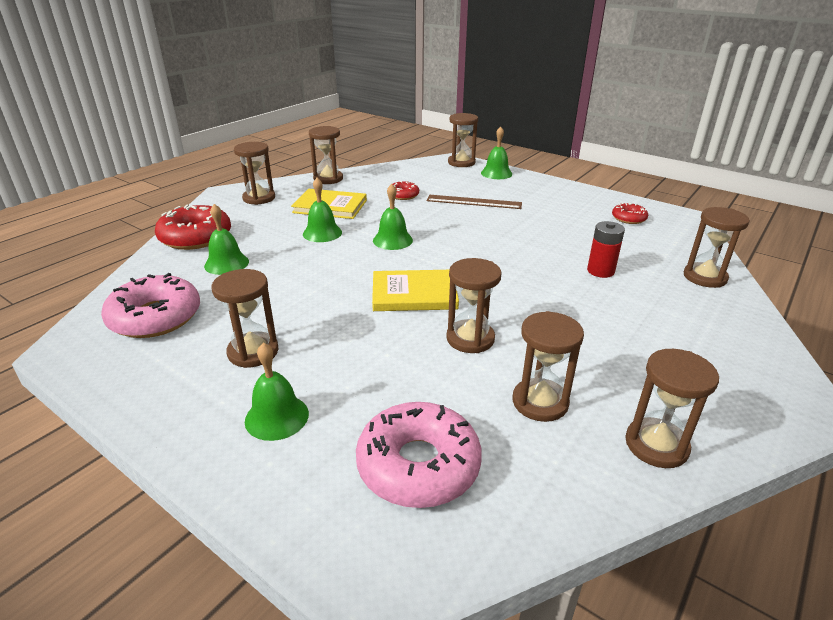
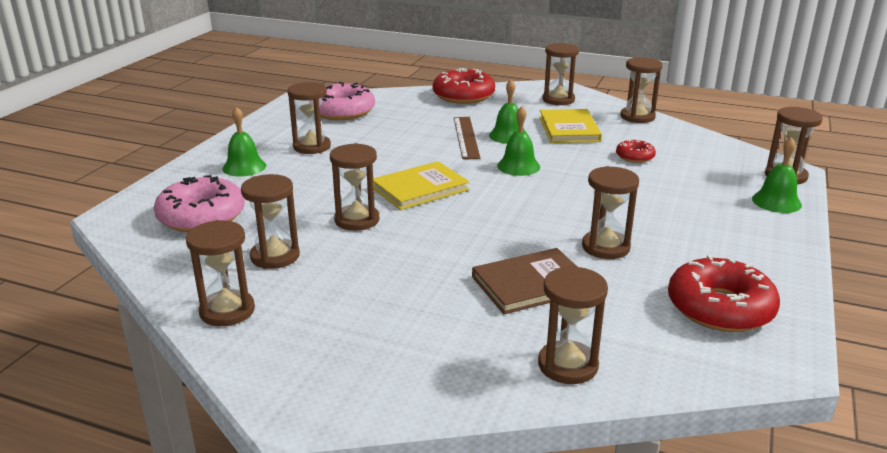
camera: 75 degrees right, 5 degrees down
green bell [204,204,249,275] -> none
yellow book [372,270,459,311] -> yellow book turned 75 degrees clockwise [373,161,469,210]
brown ruler [427,195,522,209] -> brown ruler moved to [454,117,480,159]
red battery [587,221,625,278] -> brown book [472,248,577,314]
red donut [612,203,648,224] -> red donut [668,255,780,332], size x1.94
none -> brown hourglass [582,166,639,259]

